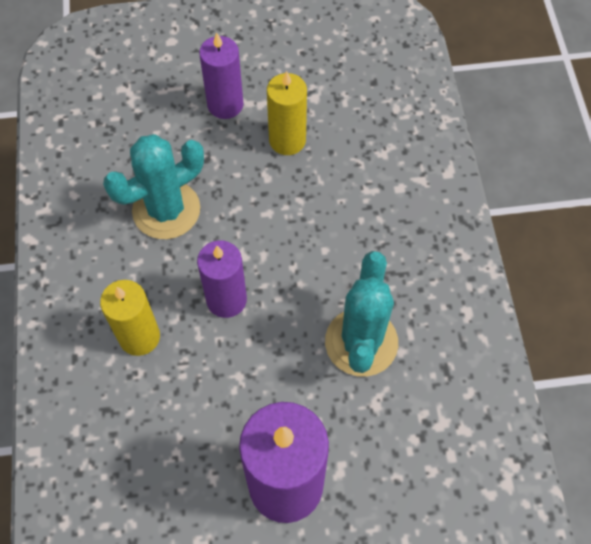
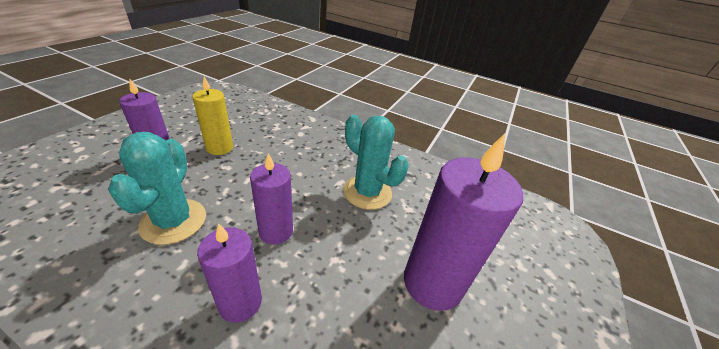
camera: 60 degrees left, 25 degrees down
yellow candle [100,280,160,356] -> purple candle [197,223,262,323]

